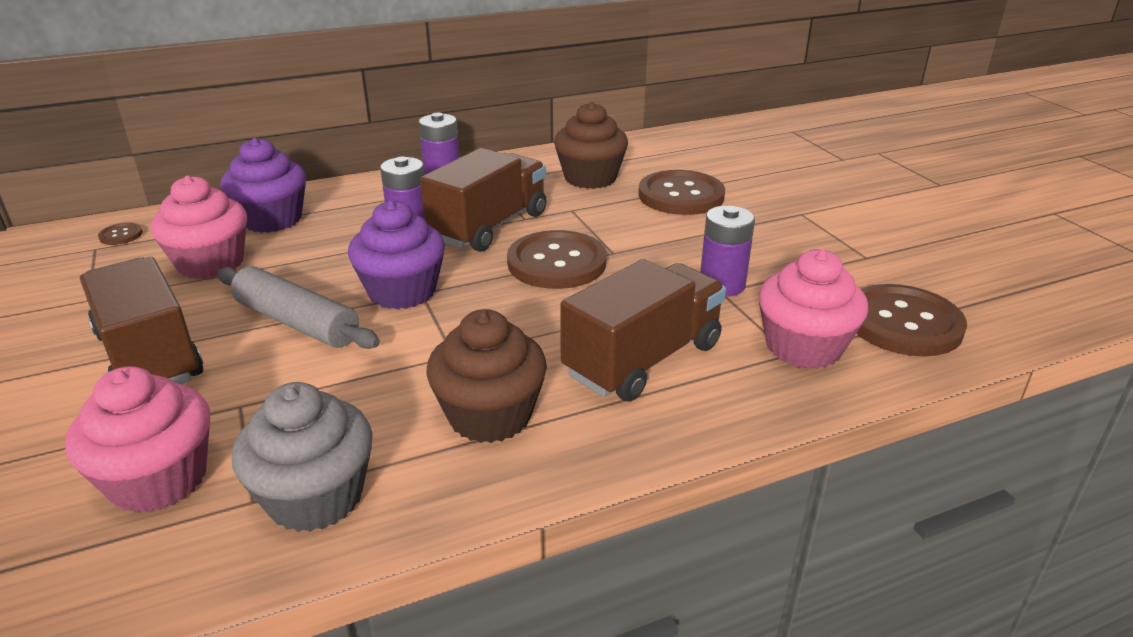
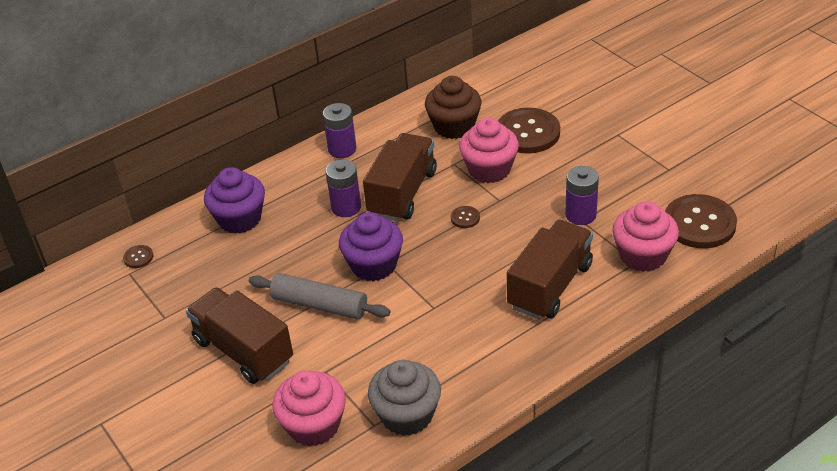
camera: 10 degrees left, 10 degrees up
pink cupcake [151,175,247,279] -> pink cupcake moved to [459,118,519,183]
brown cupcake [426,309,547,443] -> none
brown button [507,230,607,289] -> brown button [451,206,480,228], size x0.42

